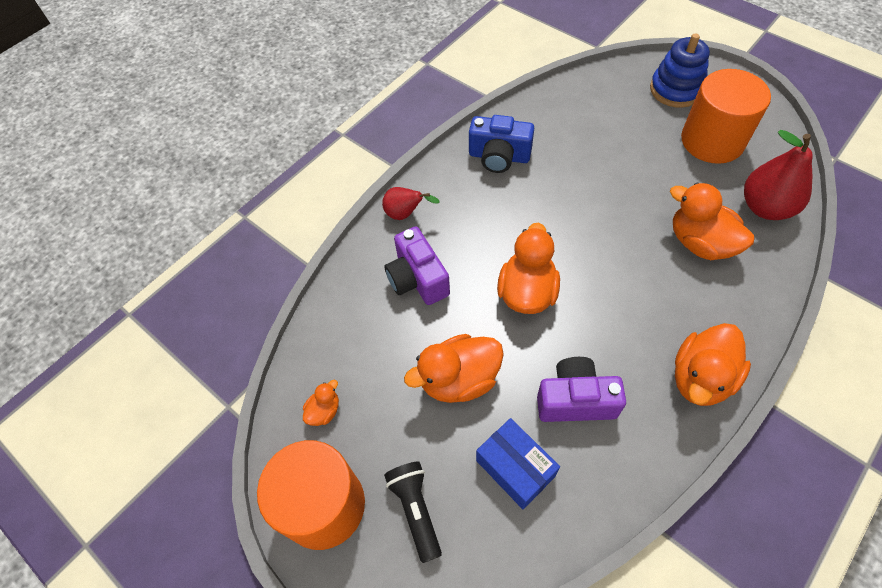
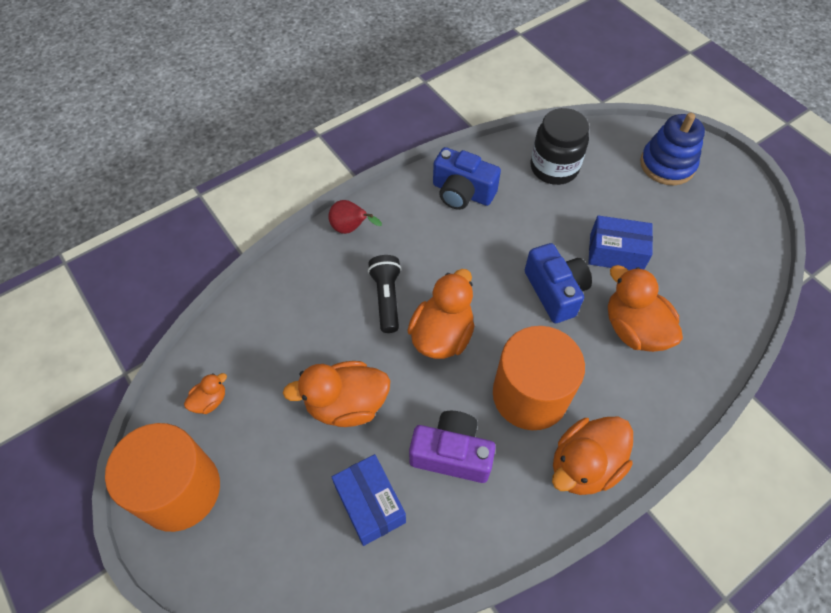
camera: 10 degrees right, 0 degrees up
purple camera [384,226,450,305] -> none
black flashlight [384,461,442,563] -> black flashlight moved to [368,255,401,333]
orange cylinder [681,69,771,164] -> orange cylinder moved to [493,326,585,430]
red pear [744,130,813,220] -> none
none -> blue camera [525,243,592,323]
none -> black jar [531,108,589,185]
none -> blue box [588,215,653,270]

